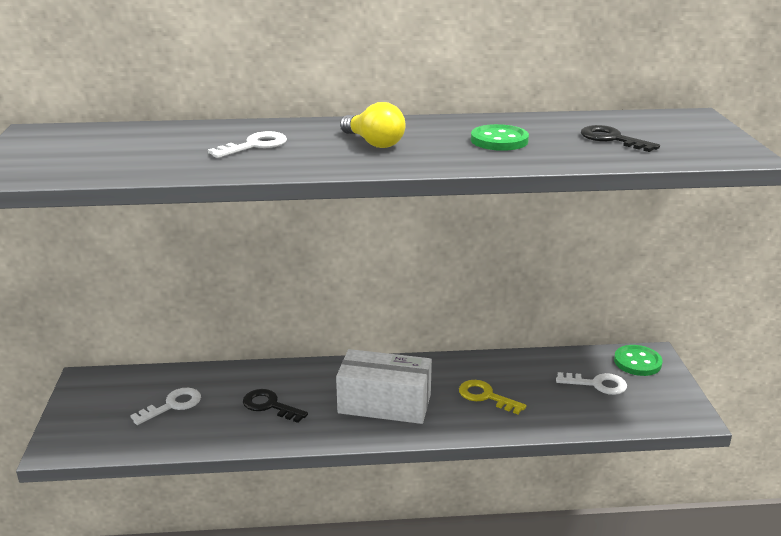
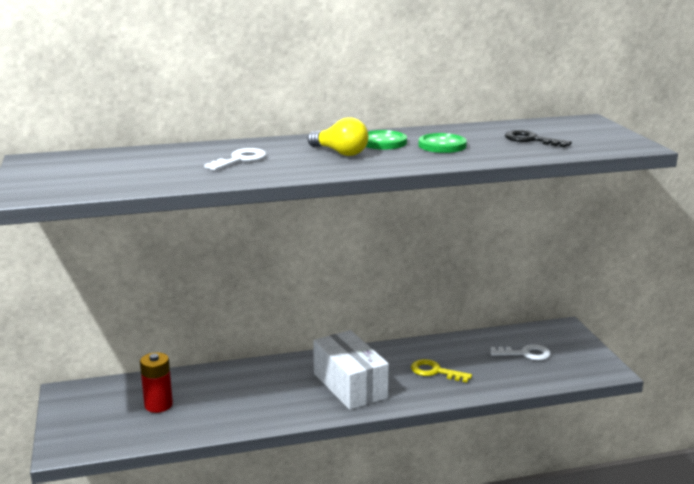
camera: 10 degrees left, 5 degrees down
white key [130,388,201,425] -> red battery [140,352,173,413]
black key [243,389,308,423] -> none
white box [336,349,432,424] -> white box turned 60 degrees clockwise [313,330,389,410]
green button [614,345,662,376] -> green button moved to [366,130,407,150]

